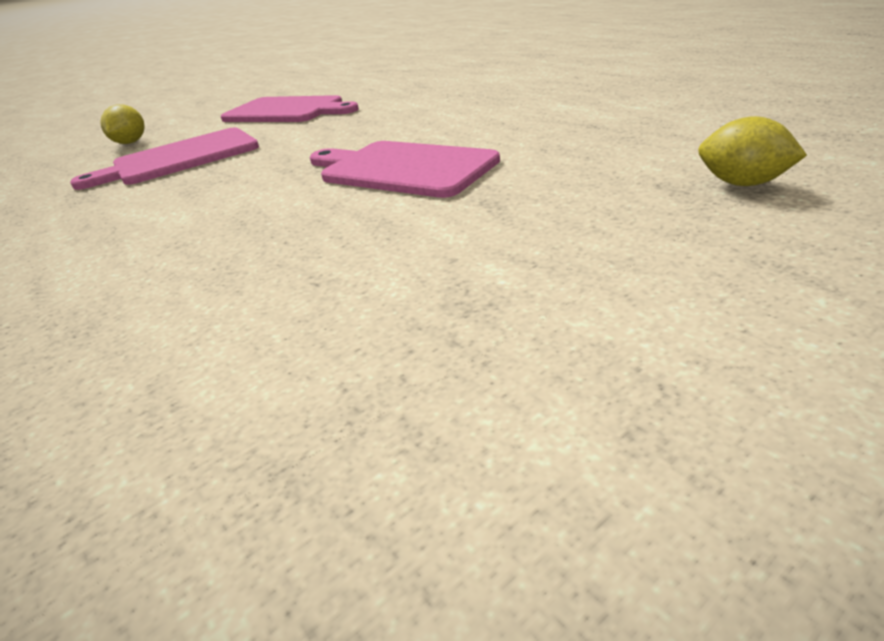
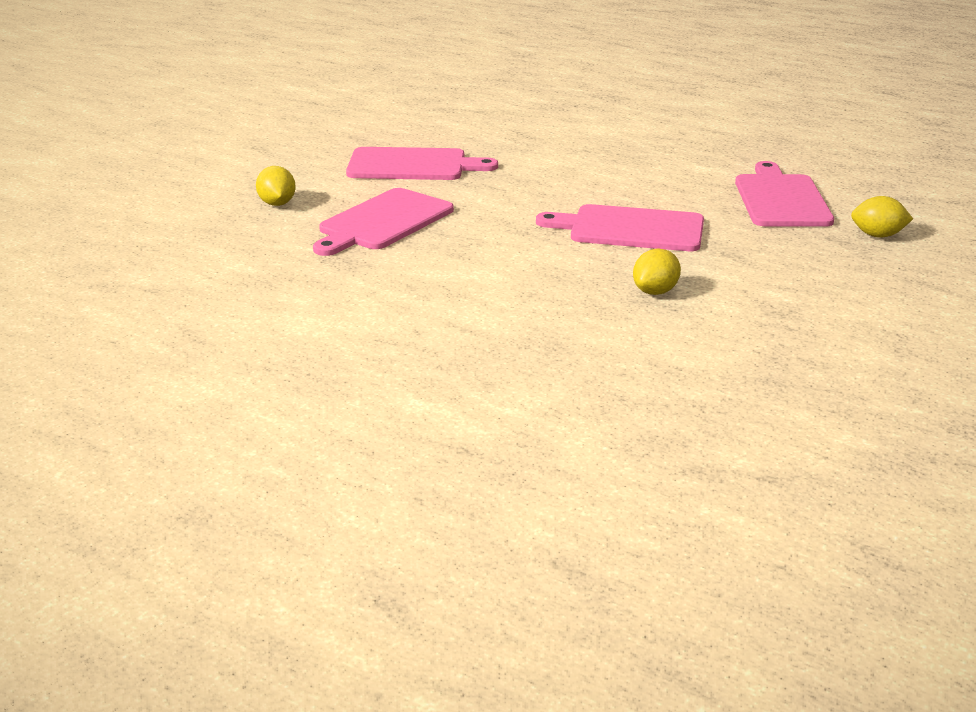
camera: 25 degrees left, 5 degrees down
none -> yellow lemon [633,249,681,295]
none -> pink cutting board [735,161,834,227]

